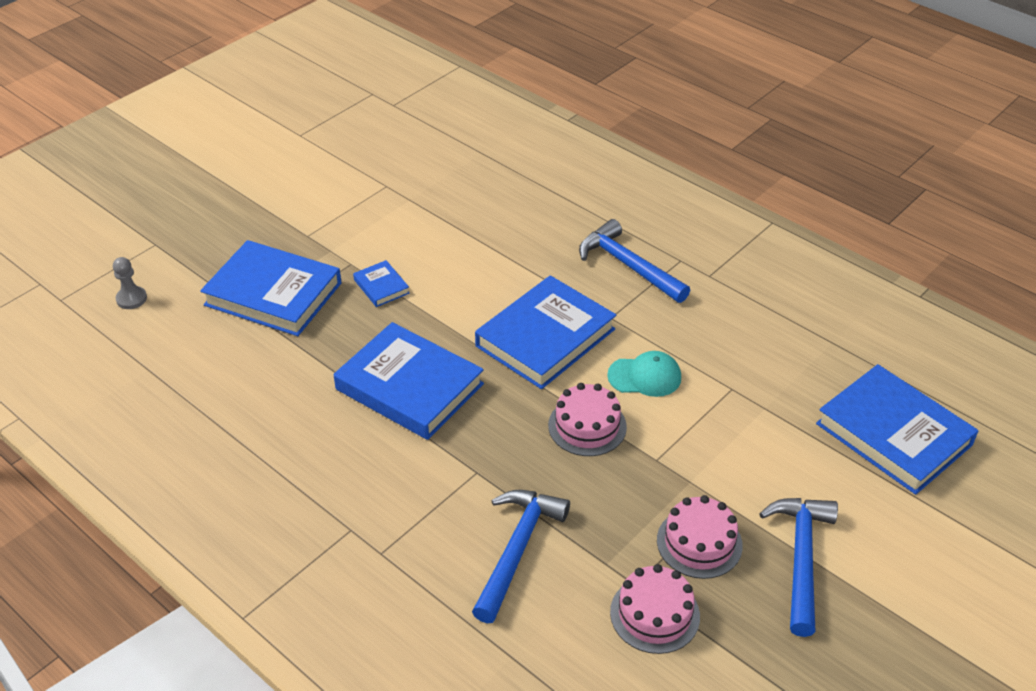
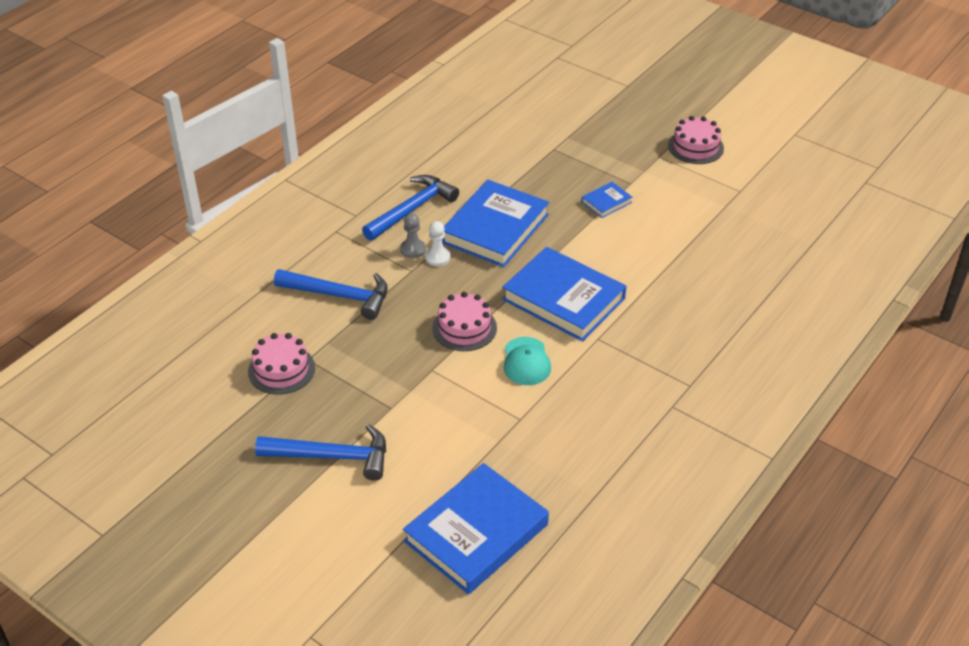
camera: 85 degrees right, 0 degrees up
grey pawn [113,257,147,309] -> grey pawn moved to [400,213,426,258]
blue book [200,240,342,336] -> none
blue hammer [579,219,690,303] -> blue hammer moved to [362,175,459,241]
pink cake [657,495,743,579] -> pink cake moved to [668,116,724,164]
none -> white pawn [425,221,451,266]

